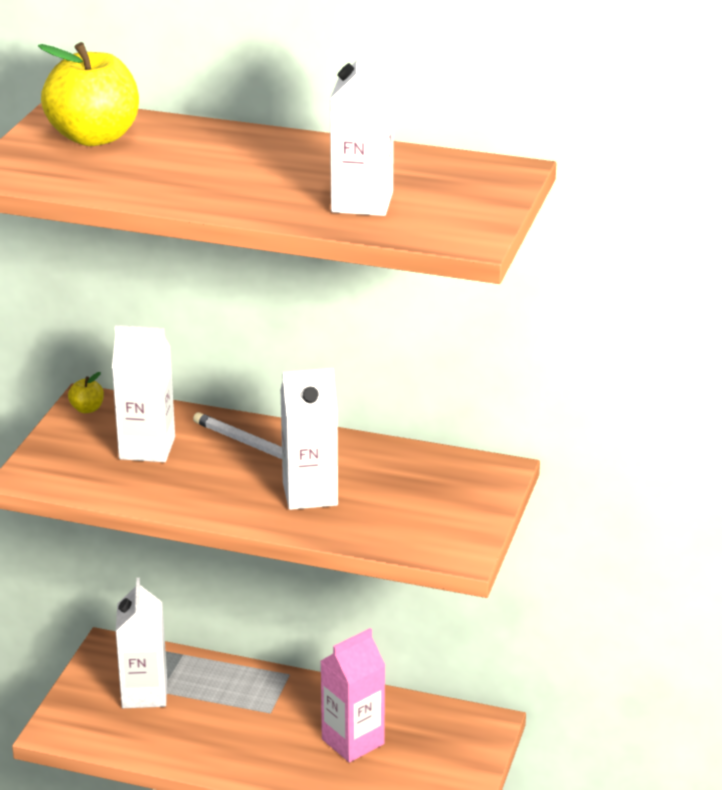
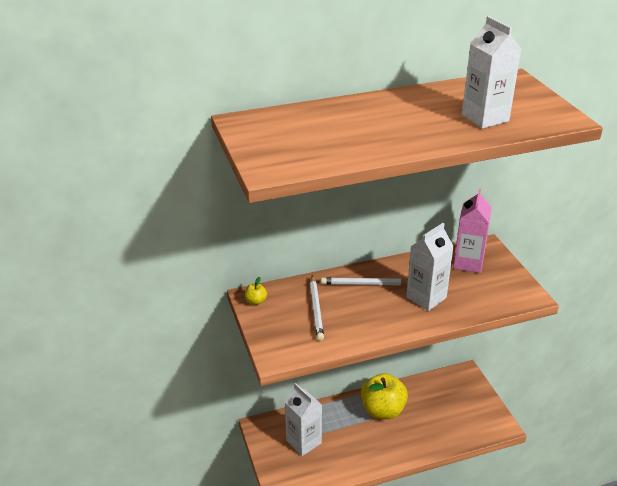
camera: 35 degrees left, 5 degrees up
yellow apple [38,42,139,146] -> yellow apple moved to [361,373,408,419]
white carton [112,325,175,462] -> white pencil [310,275,324,341]
pink carton [321,628,386,763] -> pink carton moved to [453,189,492,273]

